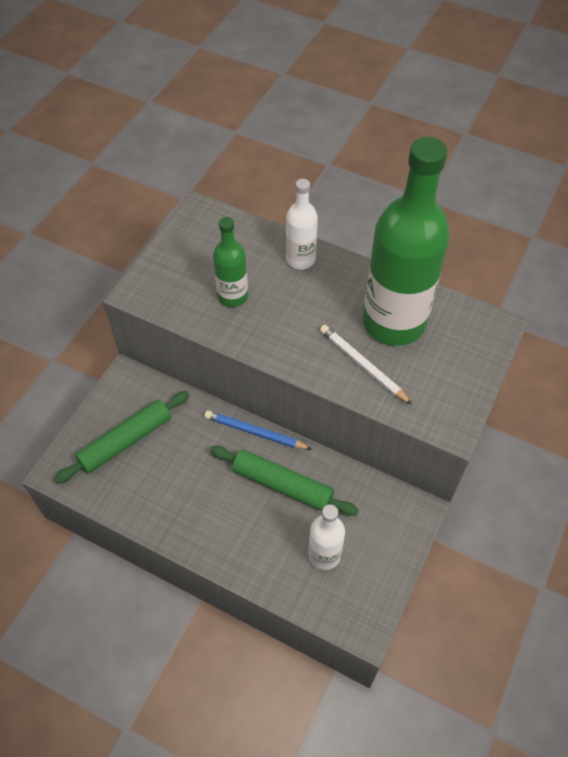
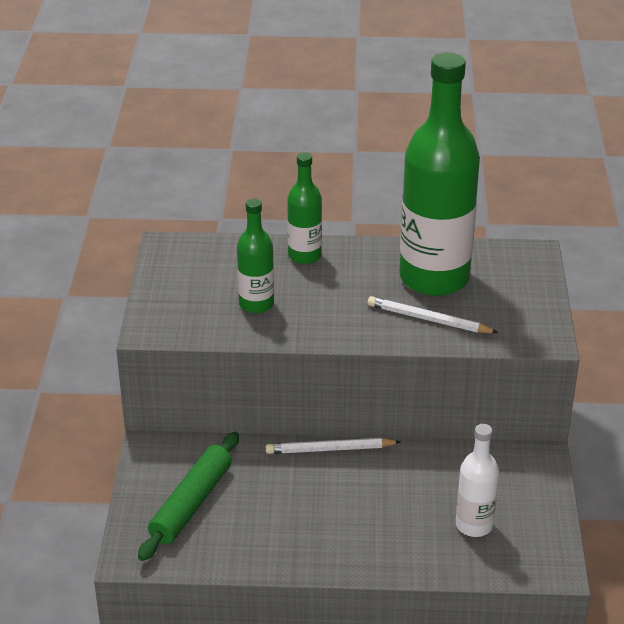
camera: 25 degrees left, 20 degrees down
blue pencil [205,410,311,449] -> white pencil [266,438,401,454]
green rolling pin [210,446,359,516] -> none
white bottle [286,179,318,270] -> green bottle [287,153,322,264]

